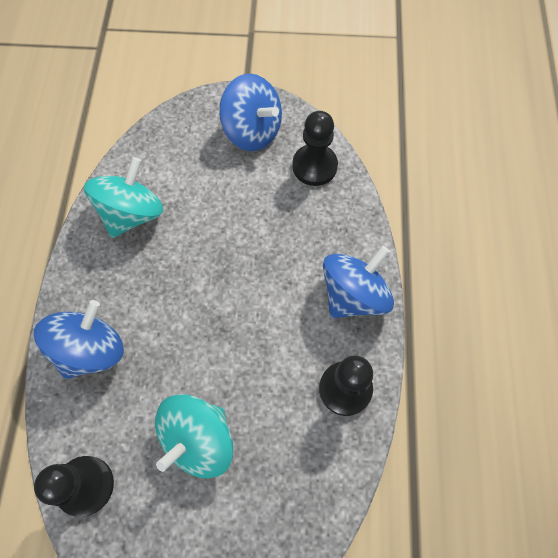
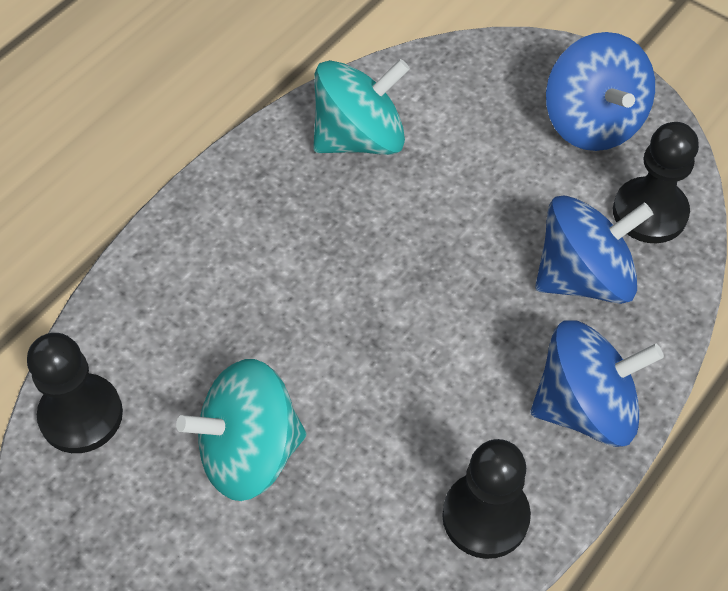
camera: 35 degrees right, 10 degrees down
blue spinning top [34,300,124,379] -> blue spinning top moved to [535,196,653,304]

